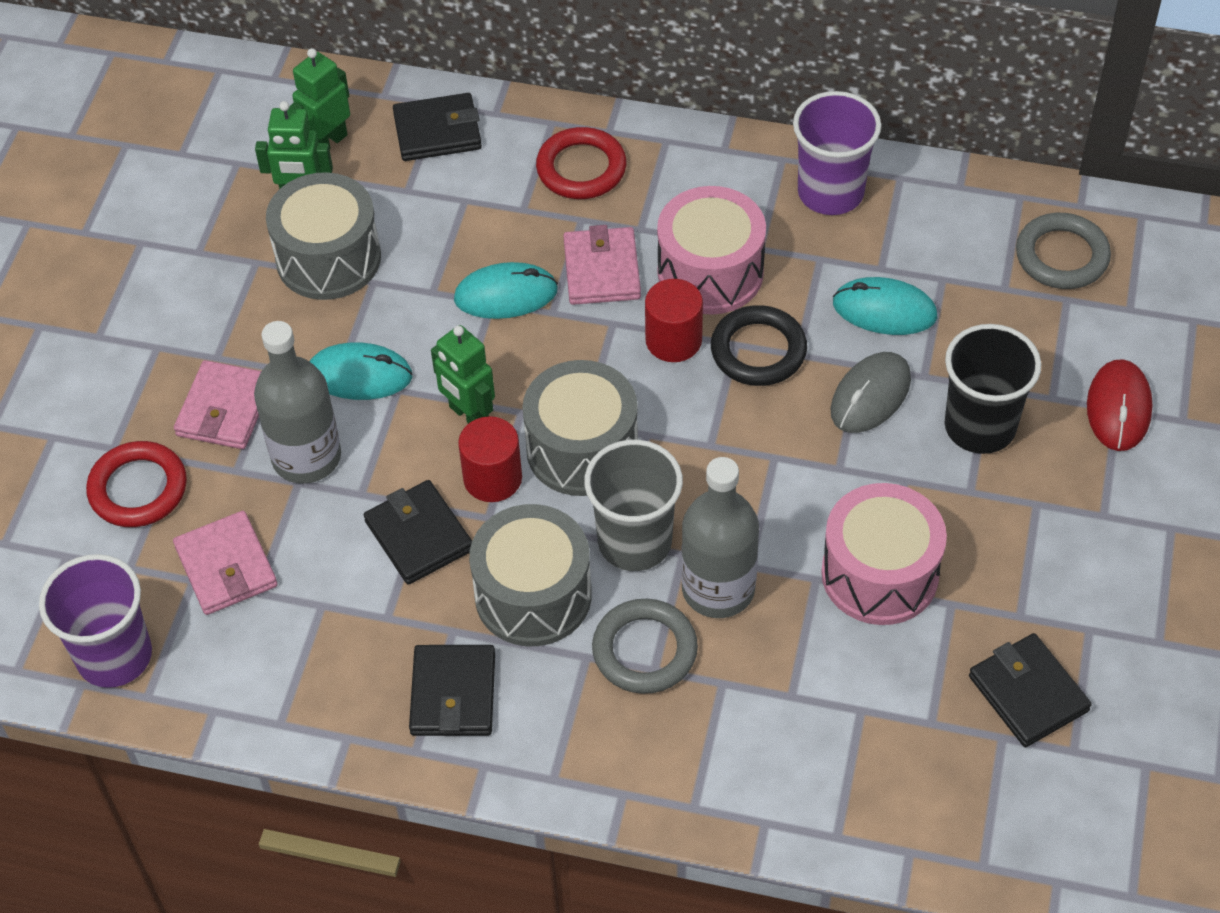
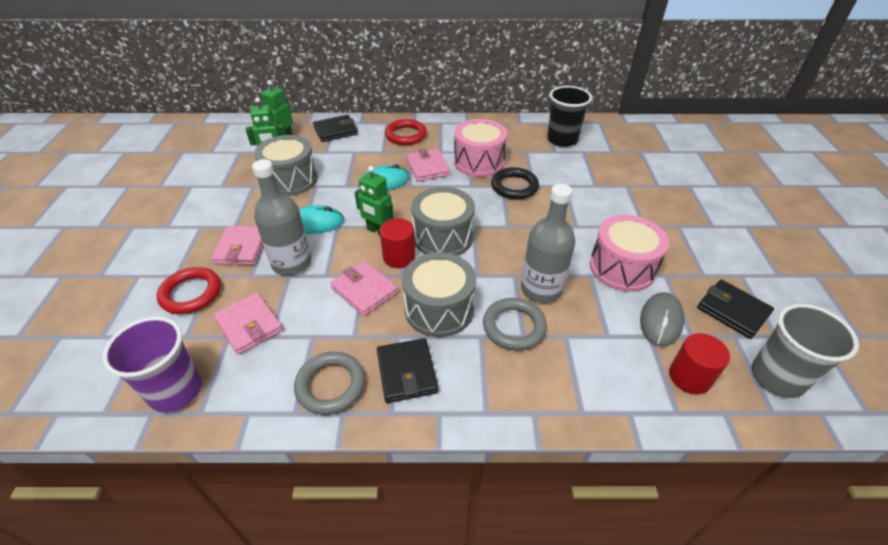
camera: 15 degrees left, 10 degrees down
black wallet [364,480,472,585] -> pink wallet [330,261,398,316]
grey cup [584,440,683,571] -> grey cup moved to [752,304,859,398]
red cylinder [645,279,703,362] -> red cylinder moved to [669,333,730,395]
purple cup [793,91,881,215] -> none
grey mouse [830,352,911,433] -> grey mouse moved to [640,292,685,347]
turquoise mouse [833,277,937,335] -> none
black cup [945,324,1042,454] -> black cup moved to [547,86,592,147]
grey ring [1016,213,1111,289] -> grey ring moved to [294,352,365,415]
red mouse [1087,359,1152,451] -> none

